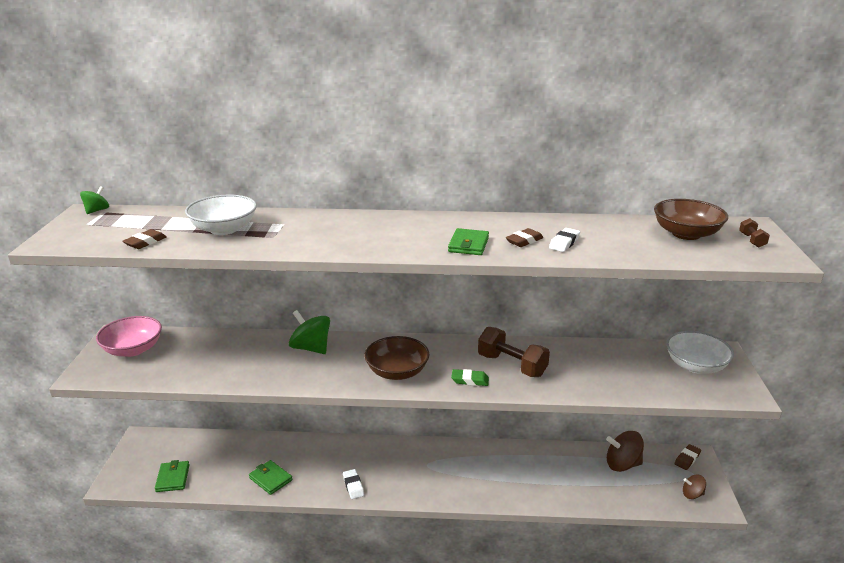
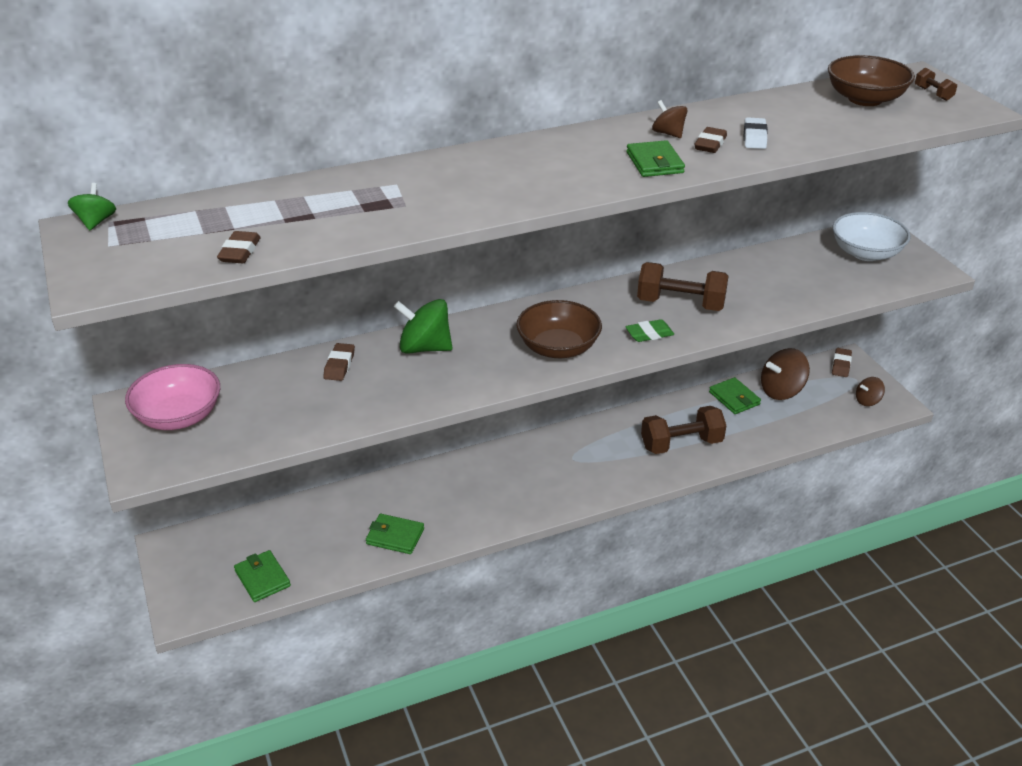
camera: 25 degrees left, 10 degrees up
white bowl [185,195,257,235] -> none
white eraser [343,469,364,499] -> none
none -> brown eraser [323,343,355,381]
none -> brown dumbbell [641,406,726,454]
none -> brown spinning top [652,100,688,138]
none -> green wallet [709,377,761,414]

